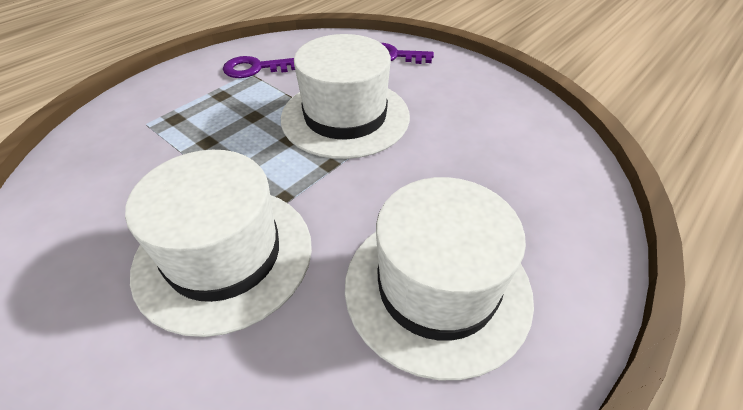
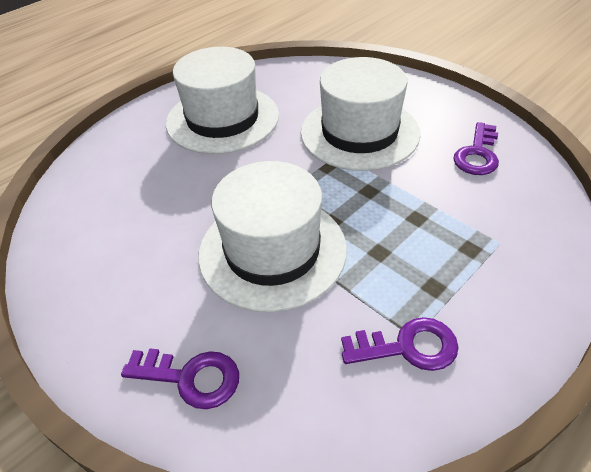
camera: 175 degrees left, 0 degrees up
none -> purple key [453,122,499,175]

